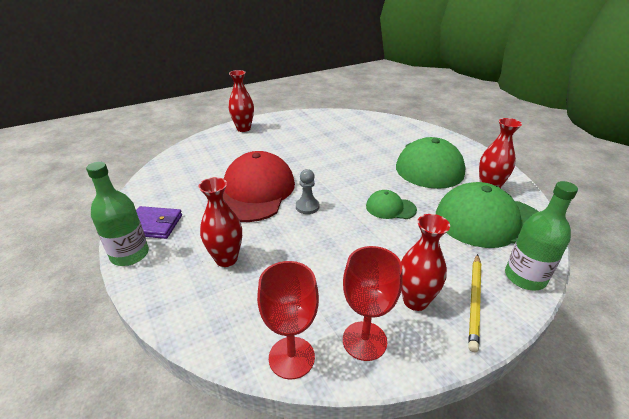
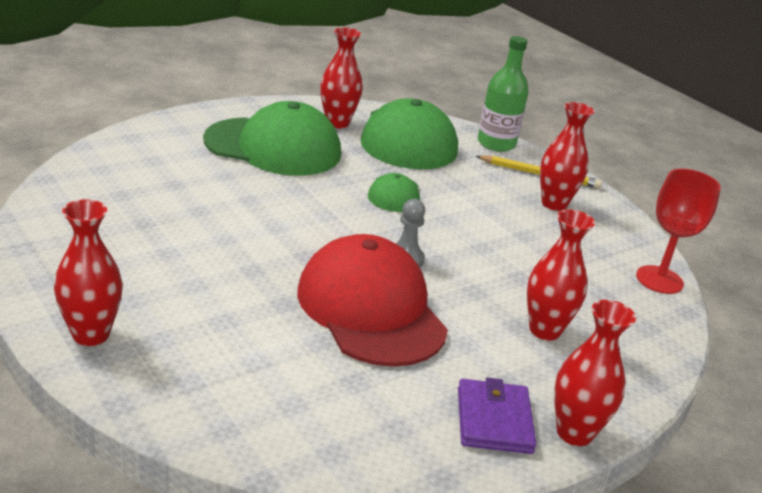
camera: 100 degrees left, 5 degrees down
green bottle [86,162,149,266] -> red vase [554,300,636,446]
red cap [223,151,295,222] -> red cap turned 60 degrees clockwise [297,234,448,367]
red goblet [343,246,403,361] -> none

